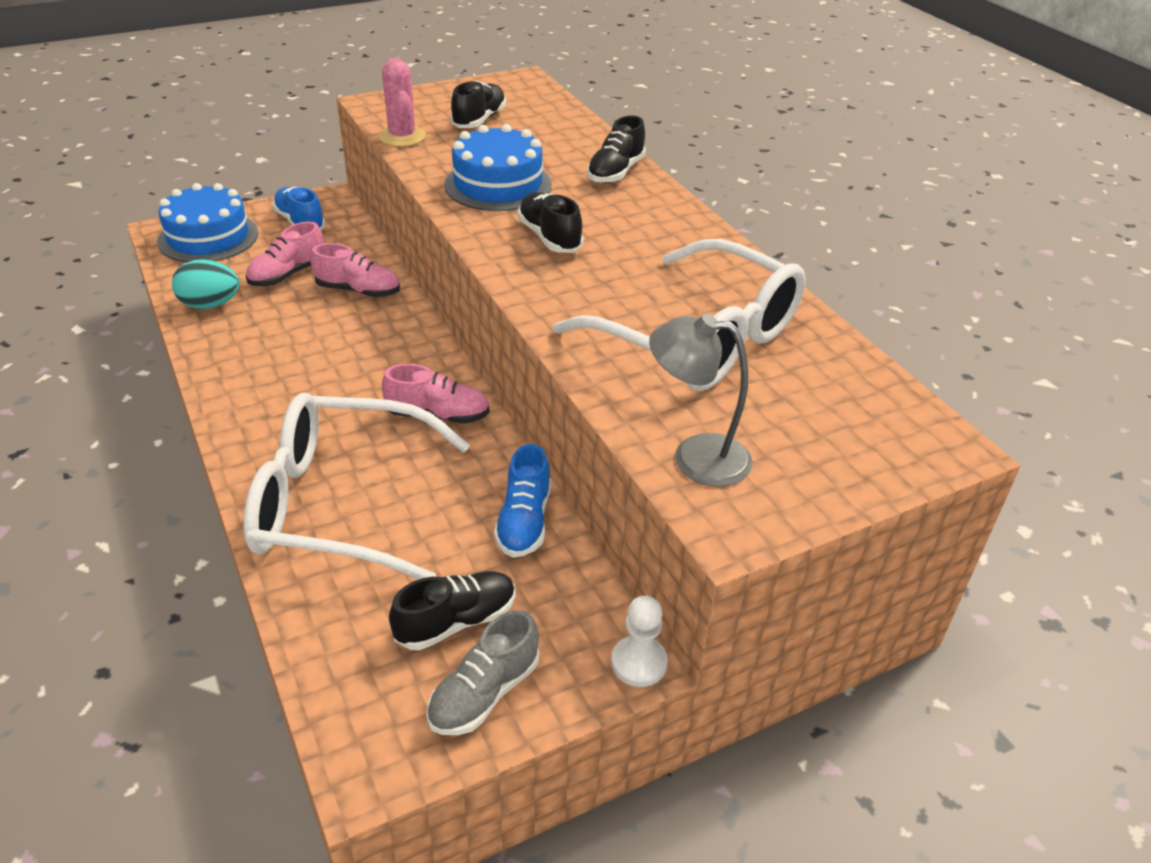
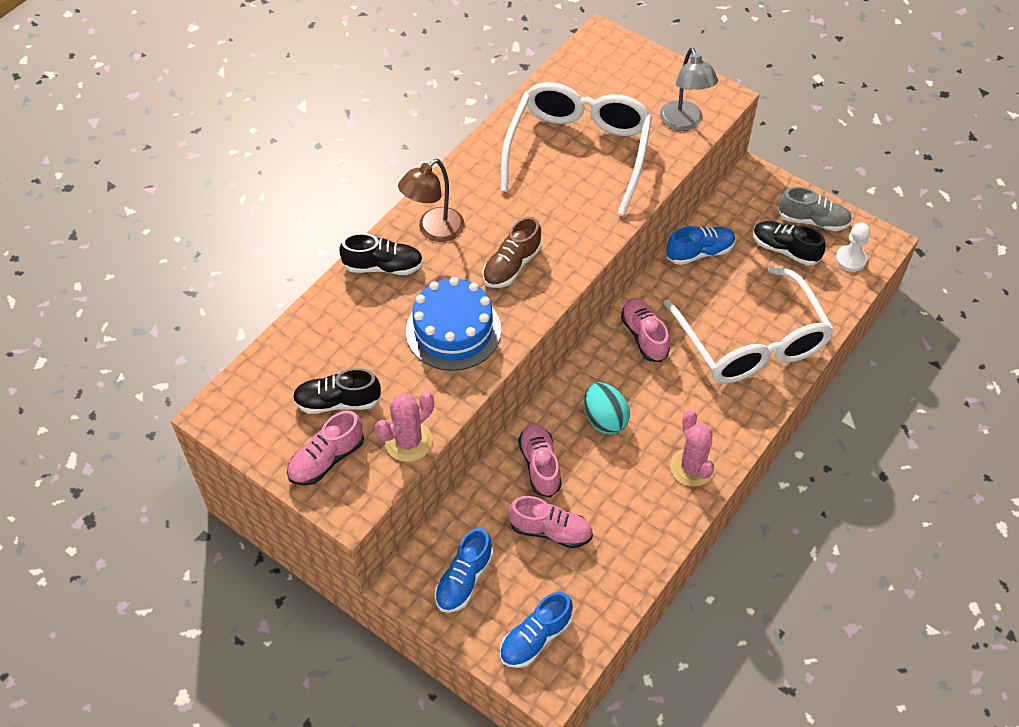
camera: 115 degrees left, 15 degrees up
blue cake [157,183,258,263] -> blue shoe [500,592,573,668]
turquoise egg [172,259,240,309] -> turquoise egg moved to [584,382,630,435]
black shoe [517,192,583,253] -> brown shoe [483,217,542,288]
white pawn [611,596,668,687] -> white pawn moved to [836,223,870,272]
none -> pink shoe [287,411,364,486]
none -> brown lamp [398,159,464,242]
none -> pink cactus [670,410,715,487]

